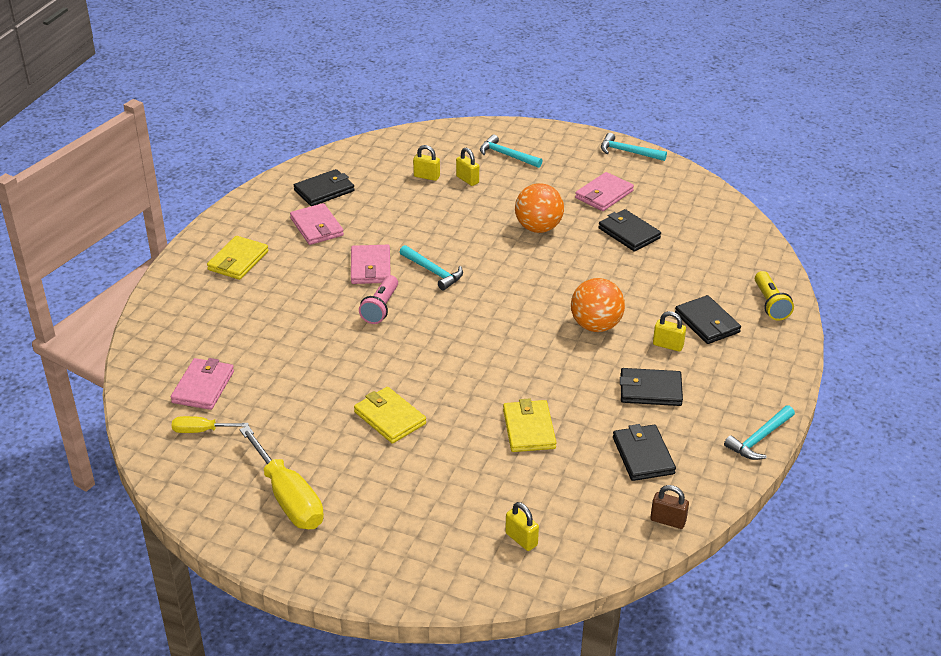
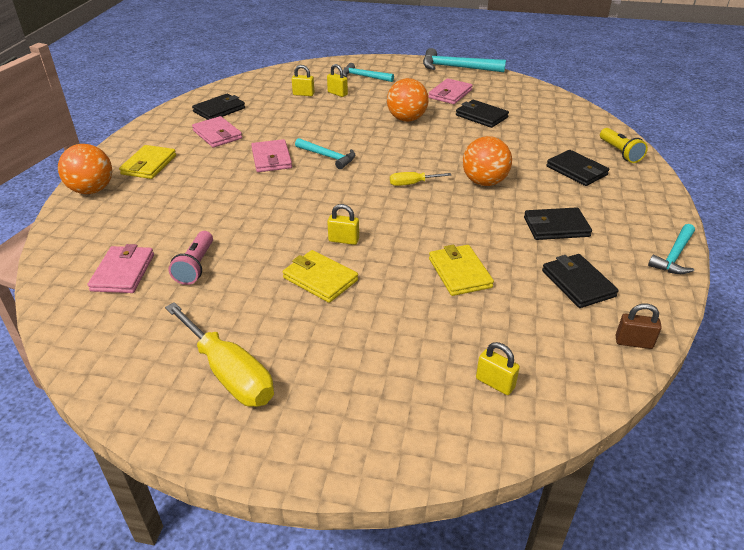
camera: 10 degrees left, 0 degrees up
yellow screwdriver [172,416,249,433] -> yellow screwdriver moved to [390,172,451,186]
pink flashlight [359,275,398,324] -> pink flashlight moved to [168,231,213,285]
turquoise hammer [601,133,667,161] -> turquoise hammer [423,48,506,72], size x1.57
yellow padlock [653,311,686,352] -> yellow padlock moved to [327,204,359,245]
none -> orange ball [58,144,112,194]

